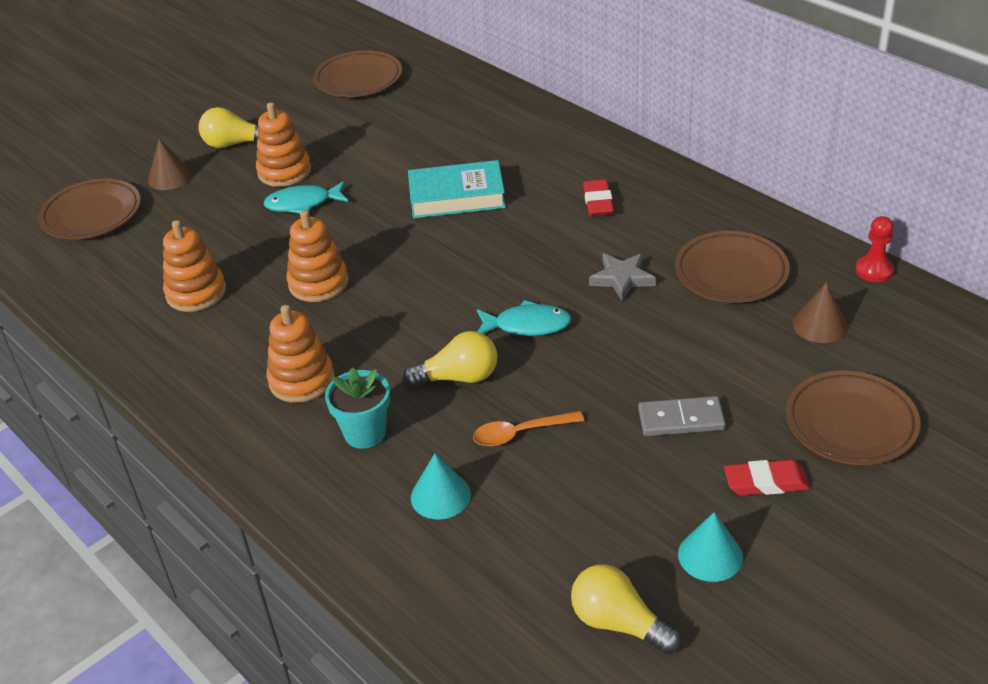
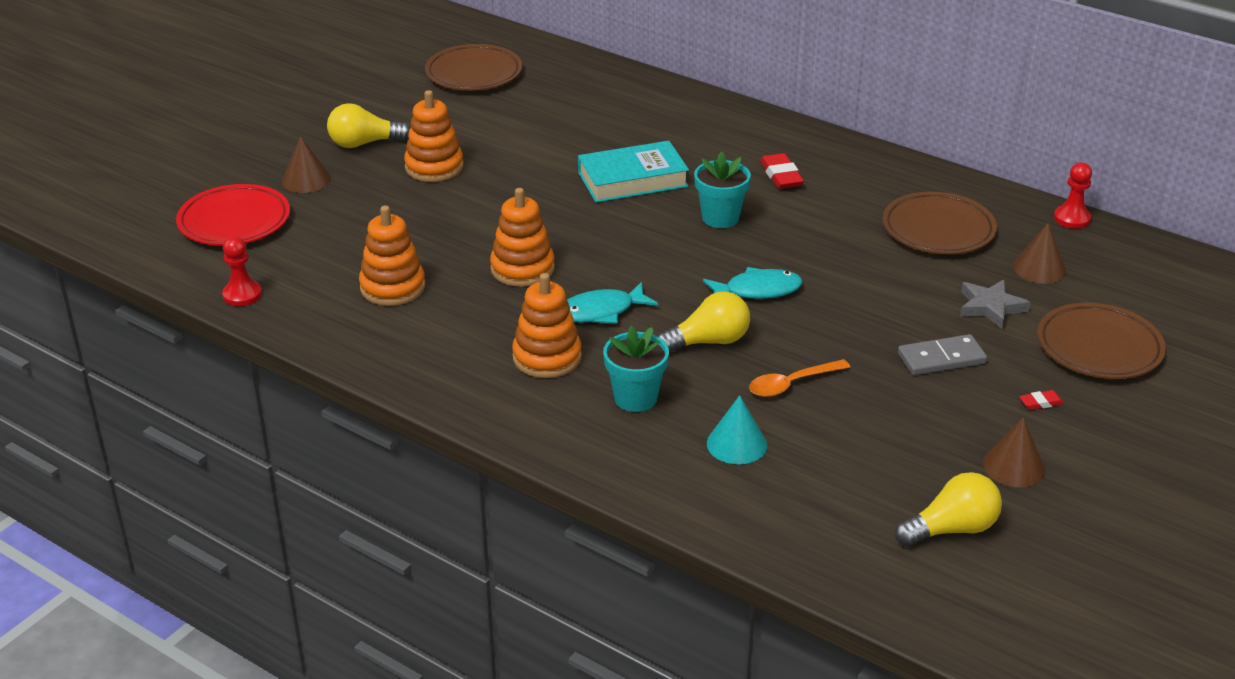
camera: 15 degrees left, 5 degrees down
brown plate [38,179,141,240] -> red plate [176,184,290,246]
turquoise fish [263,181,348,214] -> turquoise fish moved to [567,282,658,324]
yellow light bulb [571,564,681,654] -> yellow light bulb turned 135 degrees clockwise [895,472,1002,547]
grey star [589,253,656,301] -> grey star moved to [960,279,1030,329]
turquoise cone [678,512,743,582] -> brown cone [983,417,1045,487]
red eraser [724,460,810,495] -> red eraser [1019,390,1064,410], size x0.55
none -> red pawn [222,236,262,306]
none -> turquoise flower pot [694,151,751,228]

